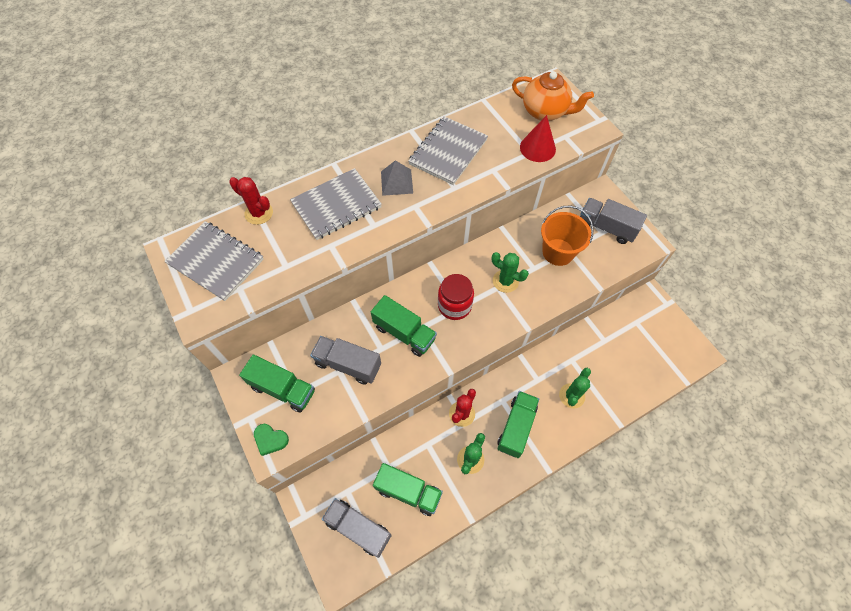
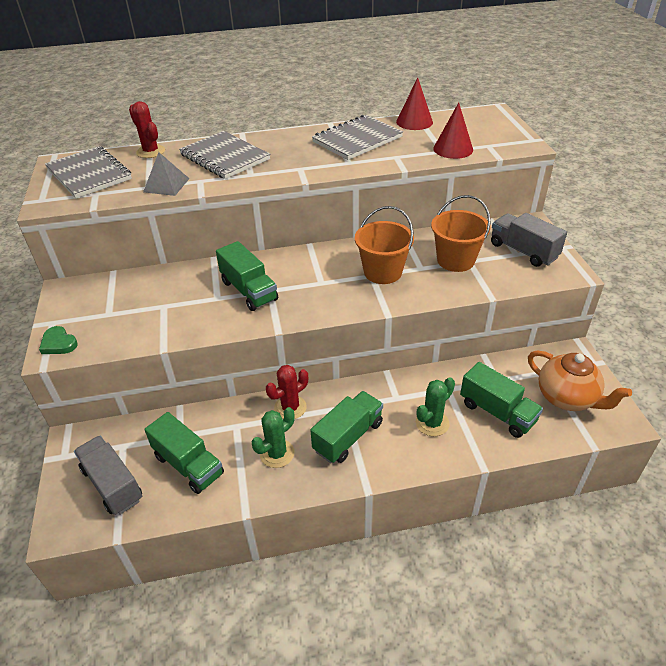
camera: 20 degrees right, 20 degrees down
green truck [239,355,315,413] -> green truck moved to [460,362,543,438]
grey notebook [290,168,382,240] -> grey notebook turned 60 degrees clockwise [179,131,270,179]
grey truck [310,336,381,385] -> none
grey pyramid [381,160,413,196] -> grey pyramid moved to [143,152,190,196]
red jar [438,274,474,320] -> none
green cactus [491,252,529,293] -> orange bucket [355,206,414,284]
orange teapot [512,71,594,121] -> orange teapot moved to [528,350,632,411]
none -> red cone [396,77,433,130]

